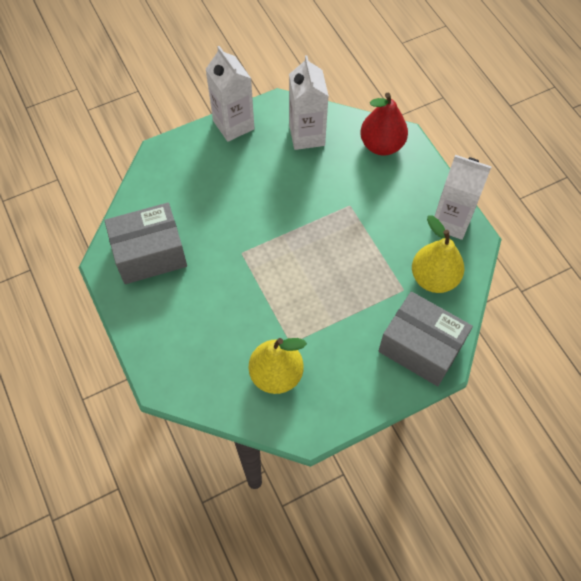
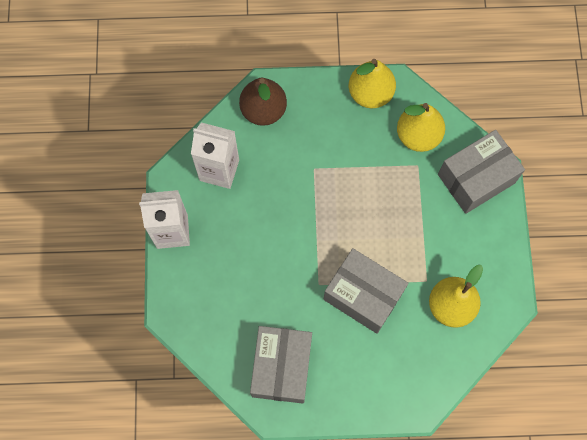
camera: 65 degrees left, 10 degrees up
red pear [360,93,408,155] -> brown pear [239,78,287,126]
white carton [434,155,492,240] -> yellow pear [349,59,396,108]
none -> grey box [323,248,408,334]

